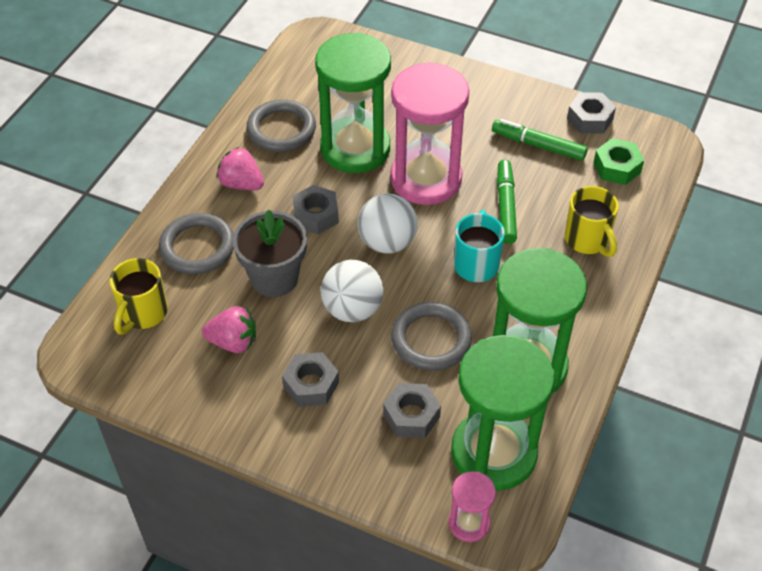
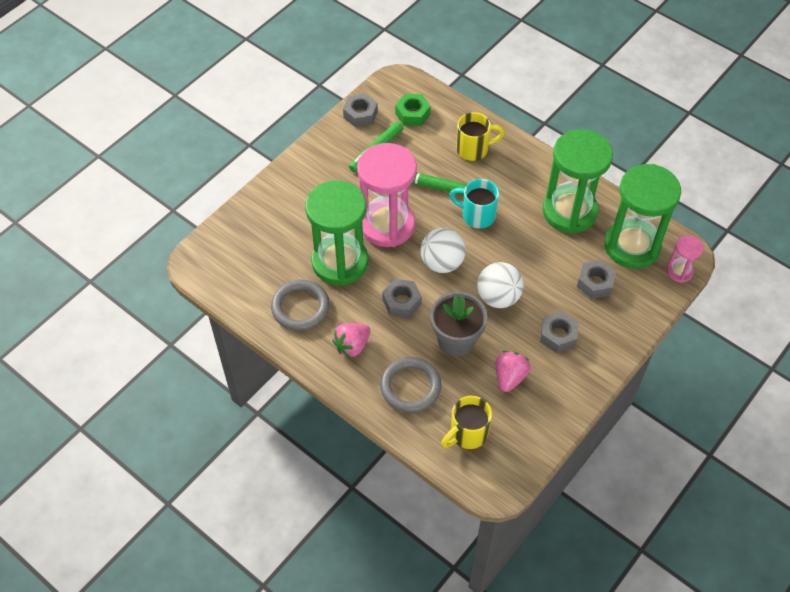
camera: 75 degrees left, 5 degrees up
yellow mug [109,258,168,335] -> yellow mug turned 105 degrees clockwise [441,396,492,449]
grey ring [391,302,472,371] -> none

